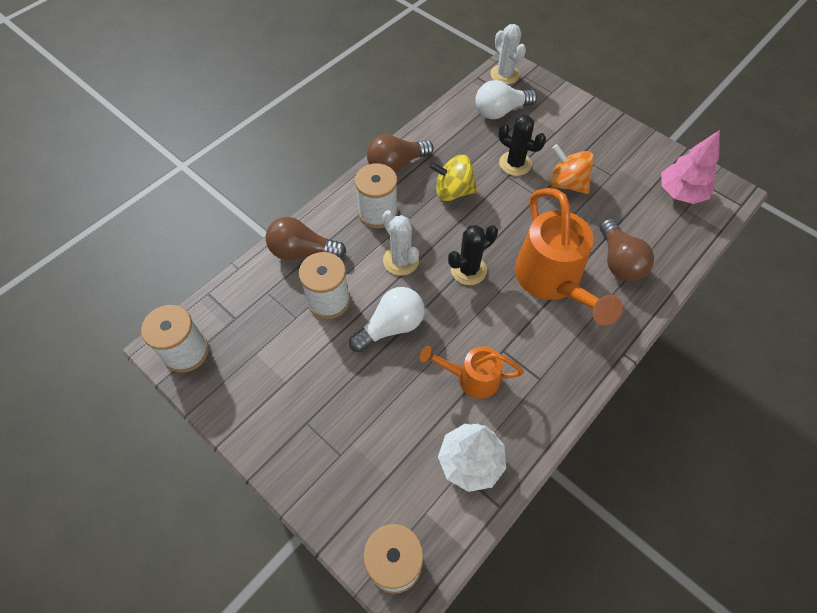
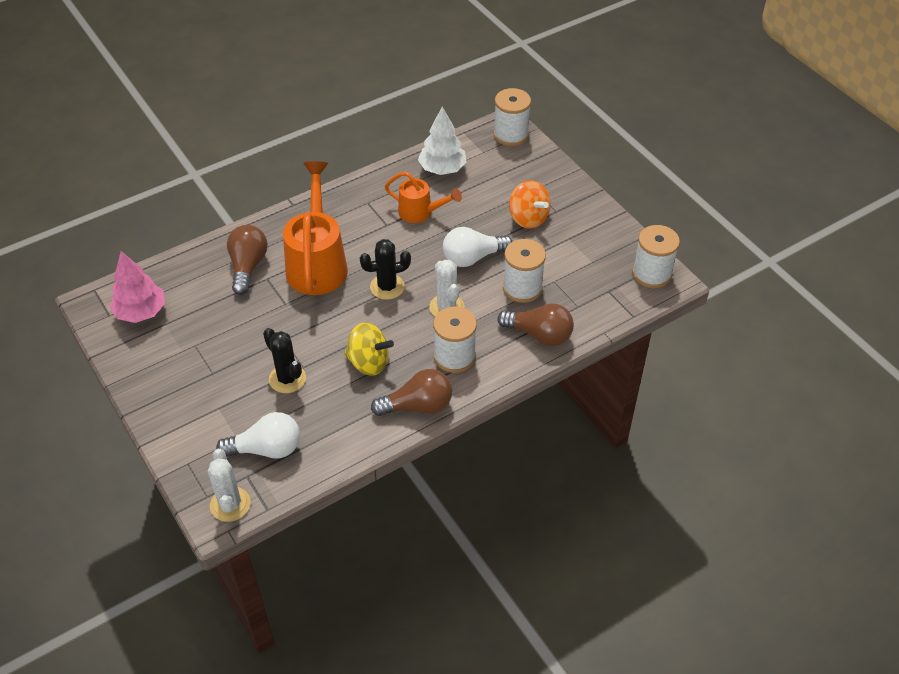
camera: 165 degrees left, 10 degrees down
orange spinning top [549,144,594,194] -> orange spinning top moved to [509,180,551,229]

